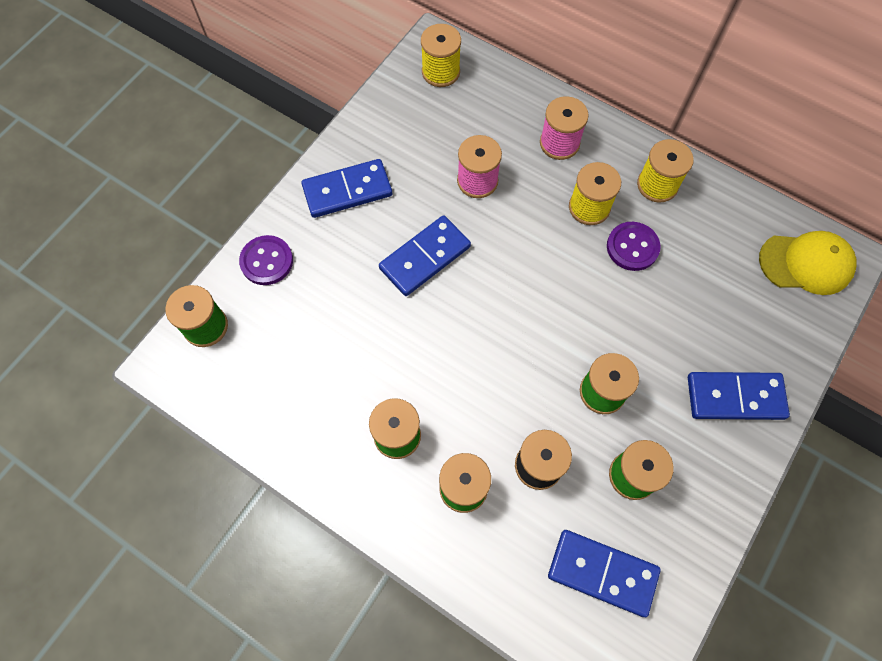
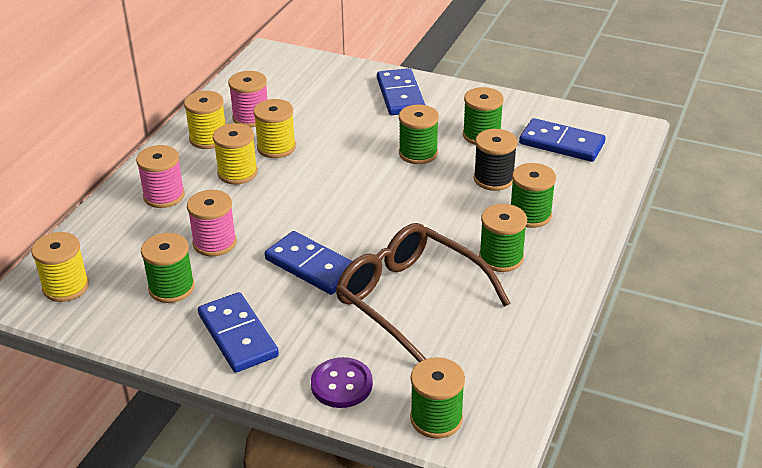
camera: 100 degrees left, 30 degrees down
blue domino [548,530,661,617] -> blue domino turned 75 degrees counterclockwise [519,118,605,162]
purple button [607,222,661,271] -> yellow spool [253,99,296,158]
yellow cap [759,231,857,295] -> none
none -> green spool [141,233,195,303]
none -> pink spool [228,71,268,127]
none -> brown glasses [336,223,510,362]

